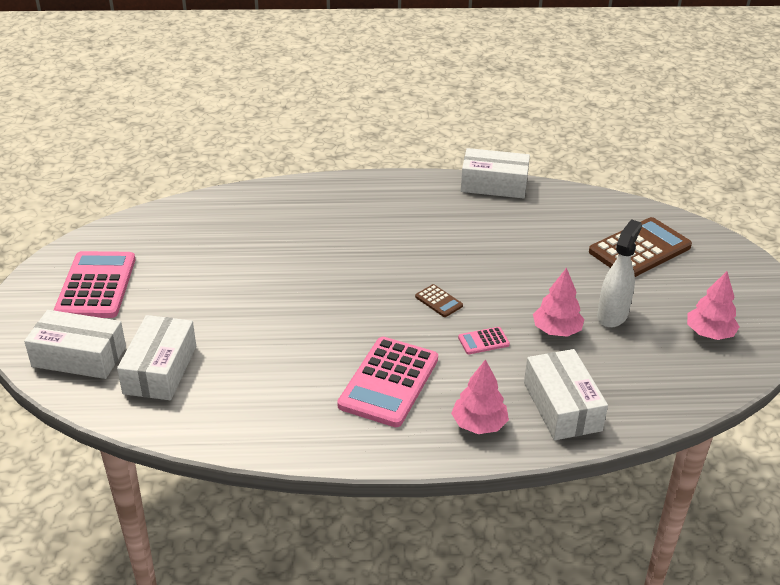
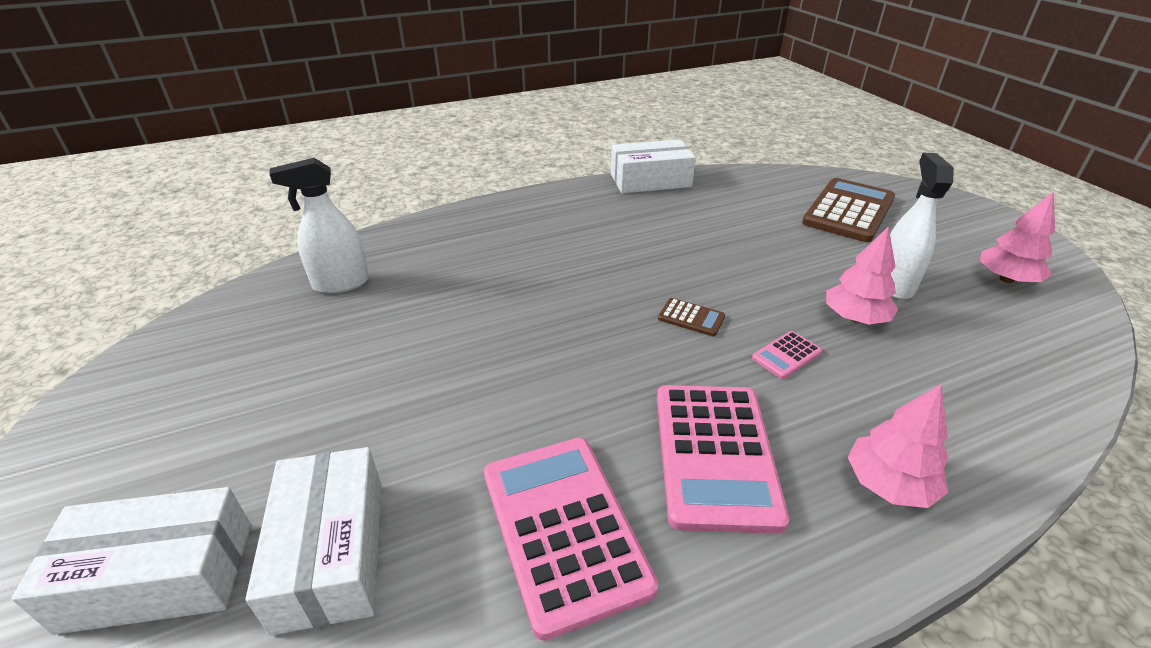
camera: 20 degrees left, 0 degrees up
pink calculator [54,251,135,318] -> pink calculator moved to [484,438,658,641]
white box [524,349,608,440] -> none
none -> white spray bottle [269,158,369,294]

